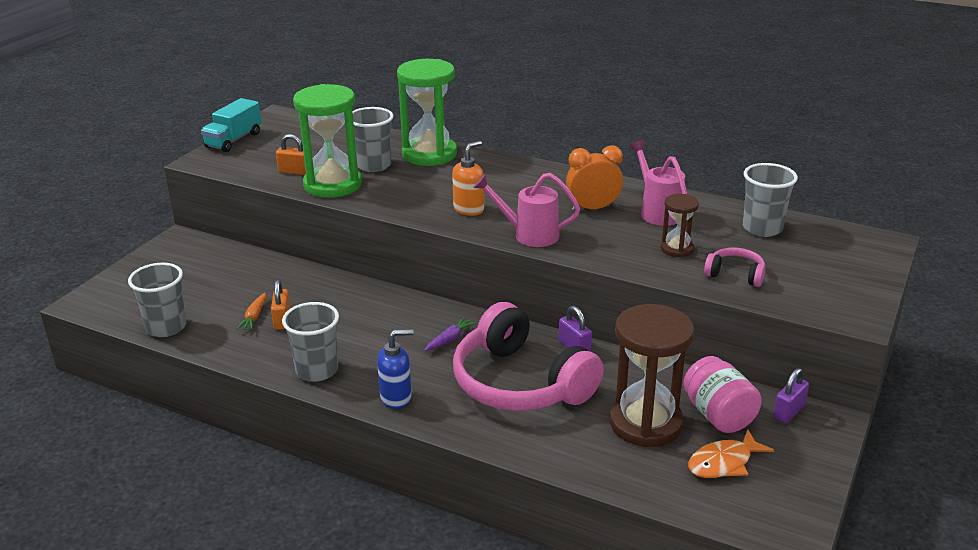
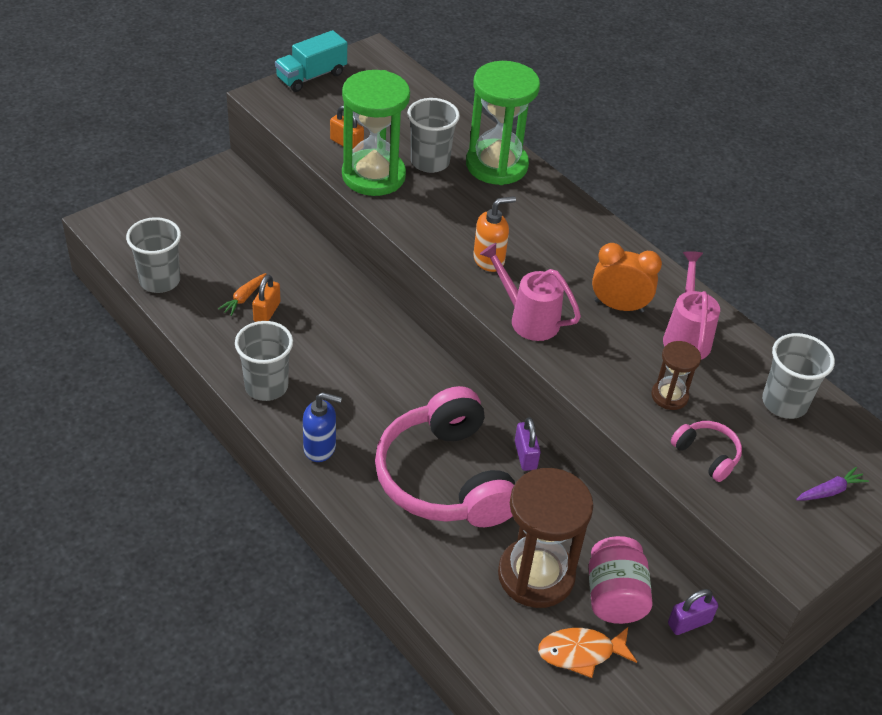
camera: 20 degrees right, 15 degrees up
purple carrot [424,317,477,351] -> purple carrot moved to [796,467,869,501]

